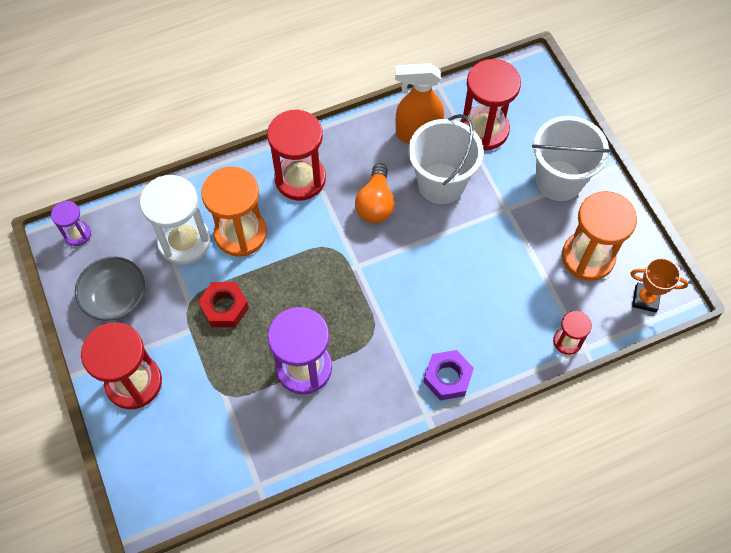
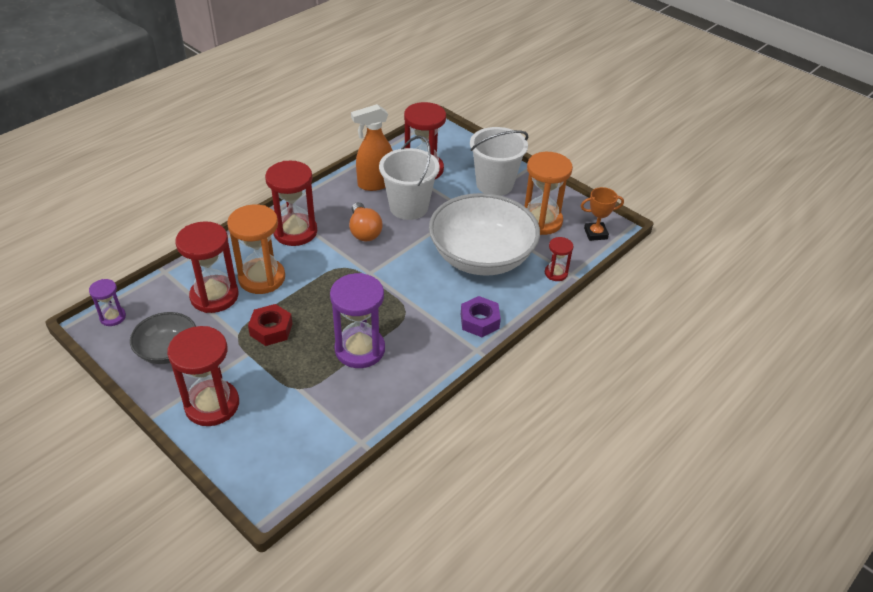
camera: 25 degrees left, 20 degrees down
white hourglass [140,175,211,265] -> red hourglass [175,221,239,313]
none -> white bowl [429,193,540,276]

